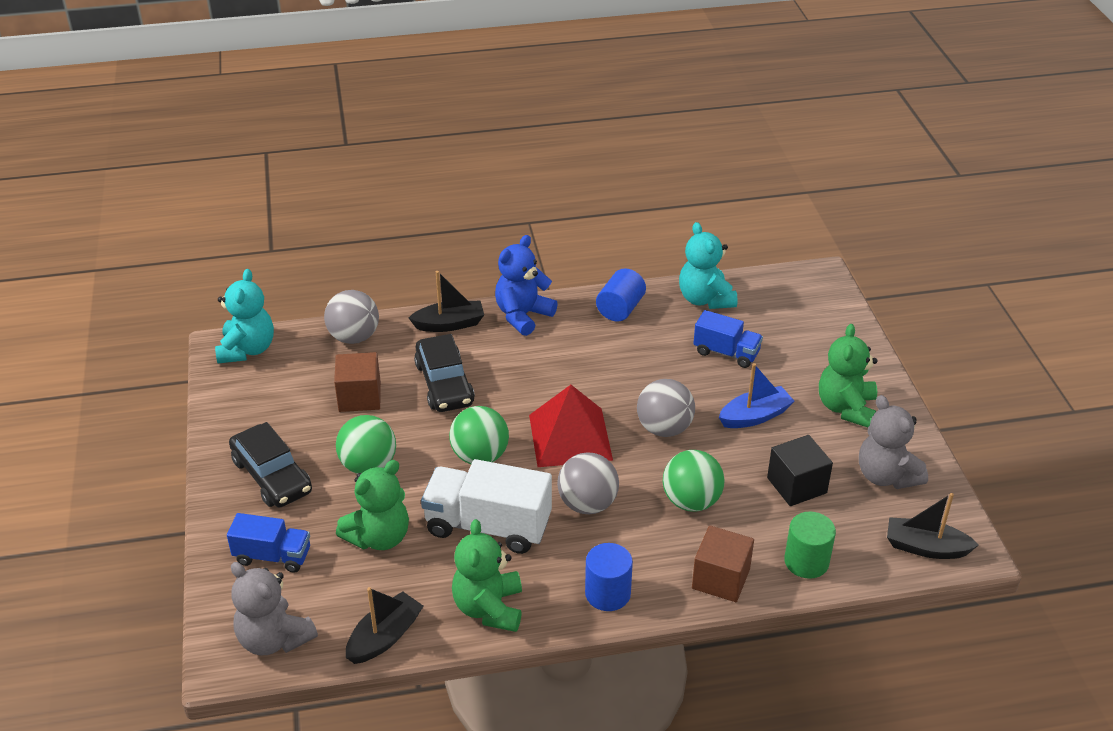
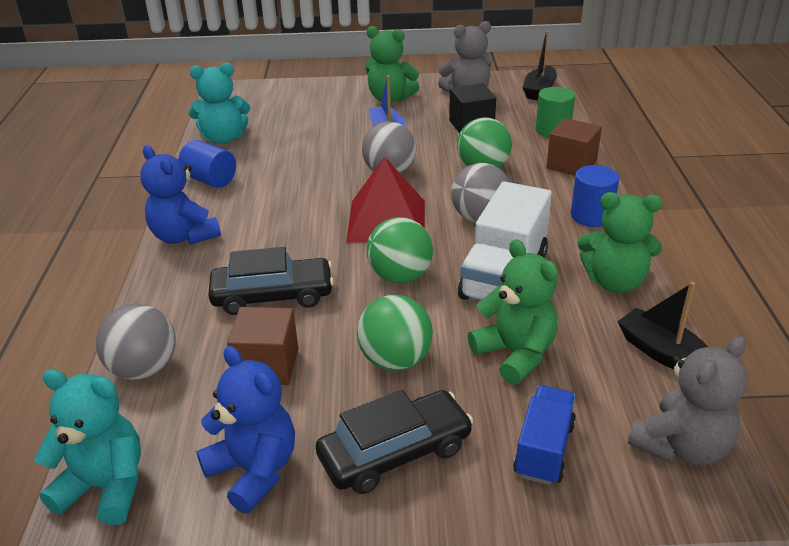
camera: 80 degrees left, 5 degrees down
black boat [409,271,484,332] -> none
blue truck [693,310,763,368] -> none
none -> blue teddy bear [196,346,295,514]

